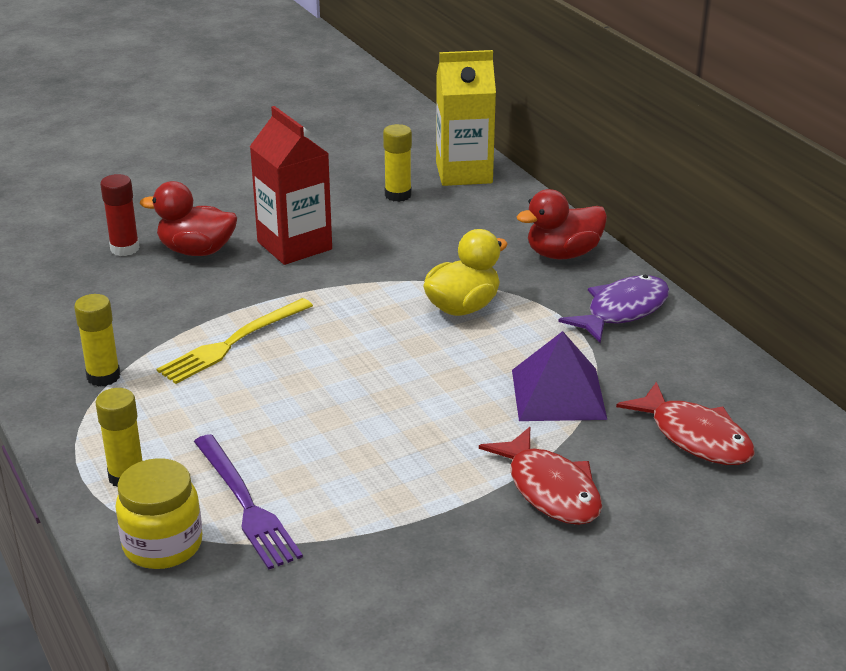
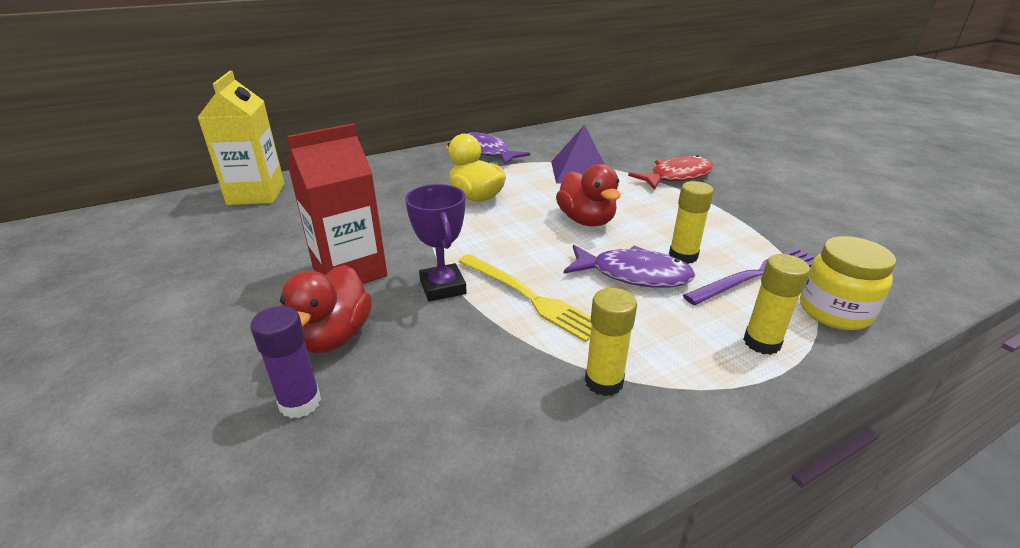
camera: 90 degrees left, 0 degrees up
red glue stick [100,174,139,256] -> purple glue stick [251,306,321,419]
yellow glue stick [383,124,412,202] -> yellow glue stick moved to [669,181,714,264]
red duck [517,189,607,259] -> red duck moved to [556,164,621,227]
red fish [616,382,755,465] -> none
none -> purple trophy [405,184,467,302]
none -> purple fish [564,245,695,288]

